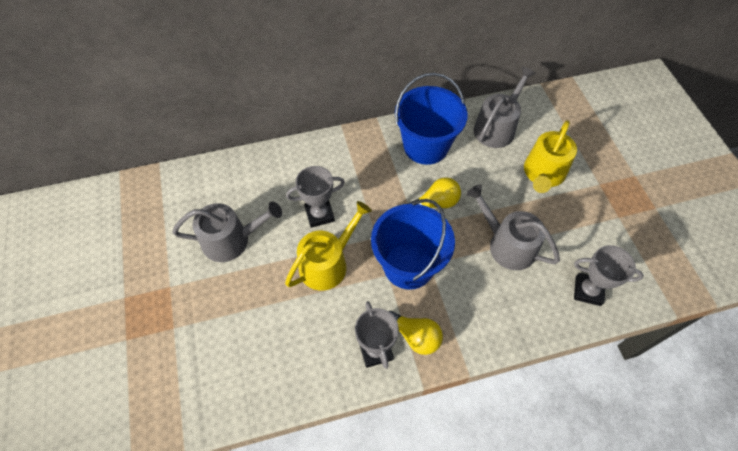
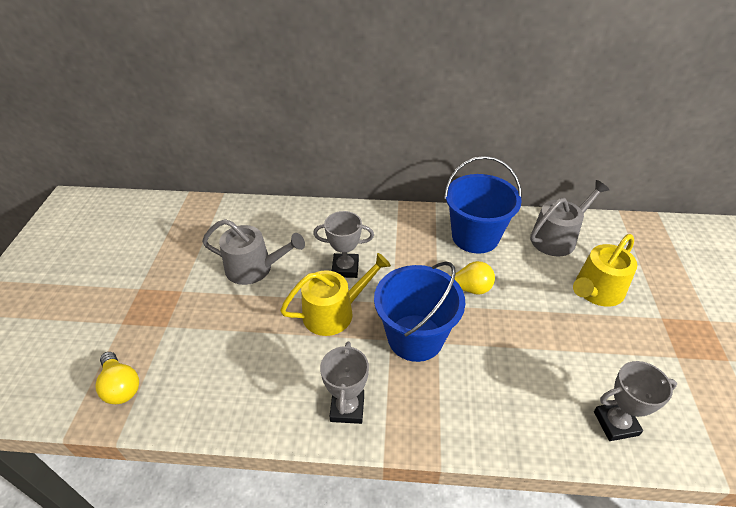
camera: 20 degrees right, 15 degrees down
yellow light bulb [388,311,443,355] -> yellow light bulb moved to [95,352,139,404]
grey watering can [466,185,560,270] -> none
grey trophy [574,245,644,306] -> grey trophy turned 45 degrees counterclockwise [594,361,677,441]

